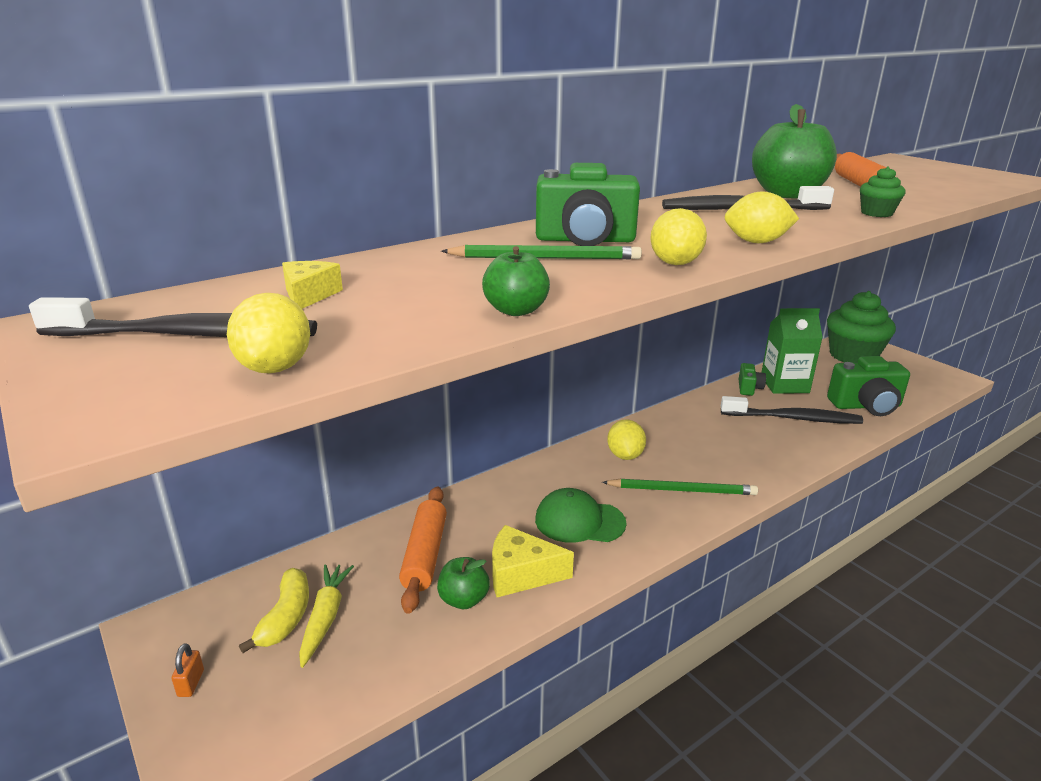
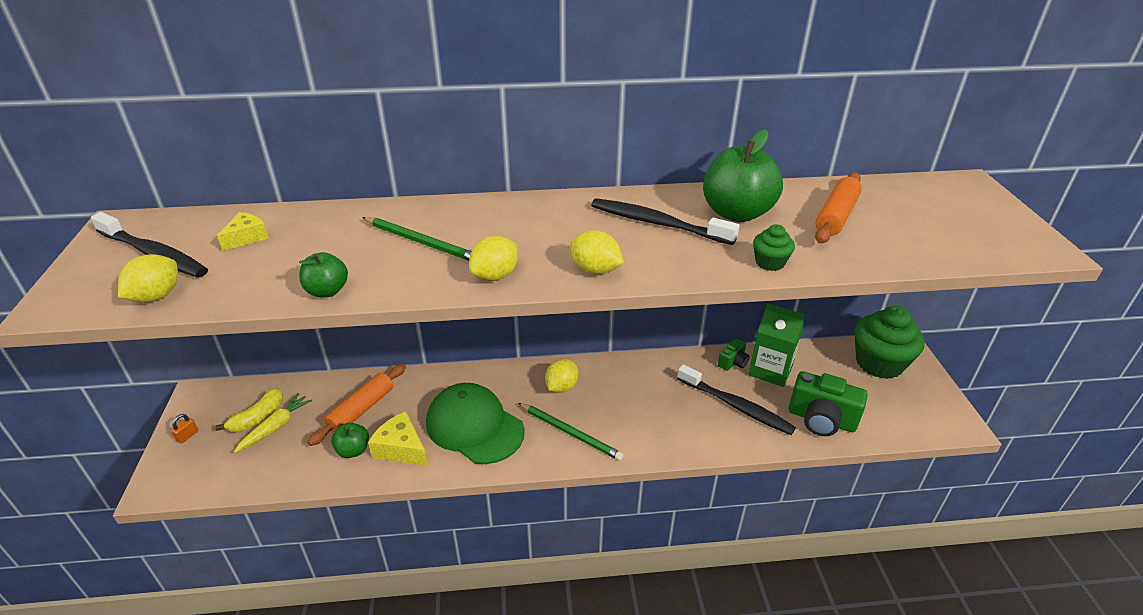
camera: 30 degrees right, 10 degrees up
green cap [535,488,626,543] -> green cap [426,383,525,464], size x1.52
green camera [536,163,640,246] -> none

